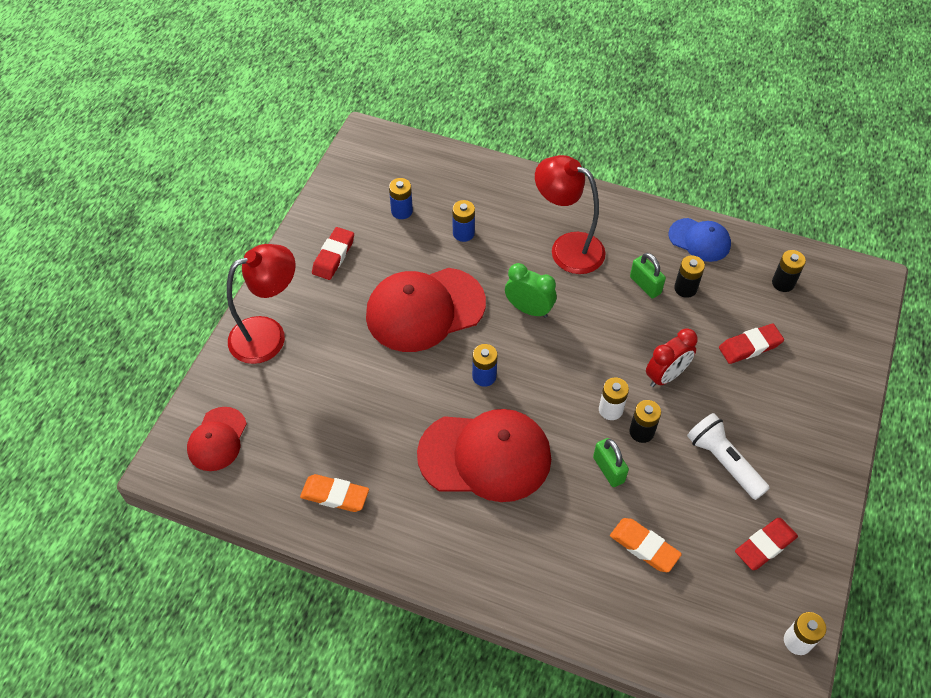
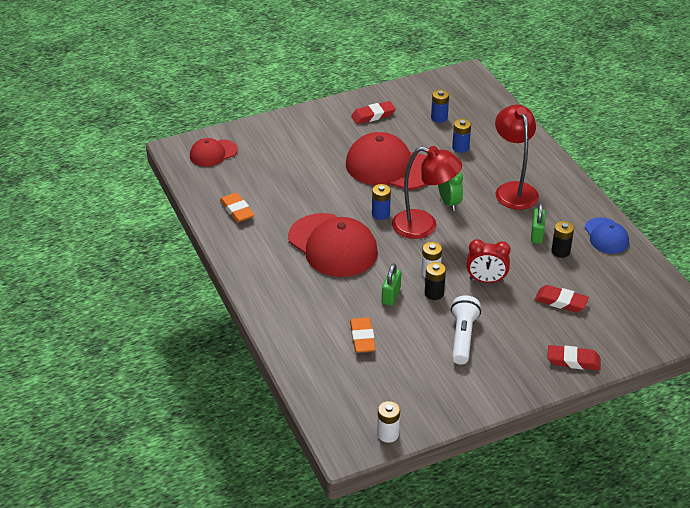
camera: 45 degrees right, 15 degrees down
red lamp [227,244,296,364] -> red lamp moved to [392,146,462,239]
red eraser [735,518,798,570] -> red eraser moved to [547,345,600,370]
black battery [772,250,806,292] -> none

